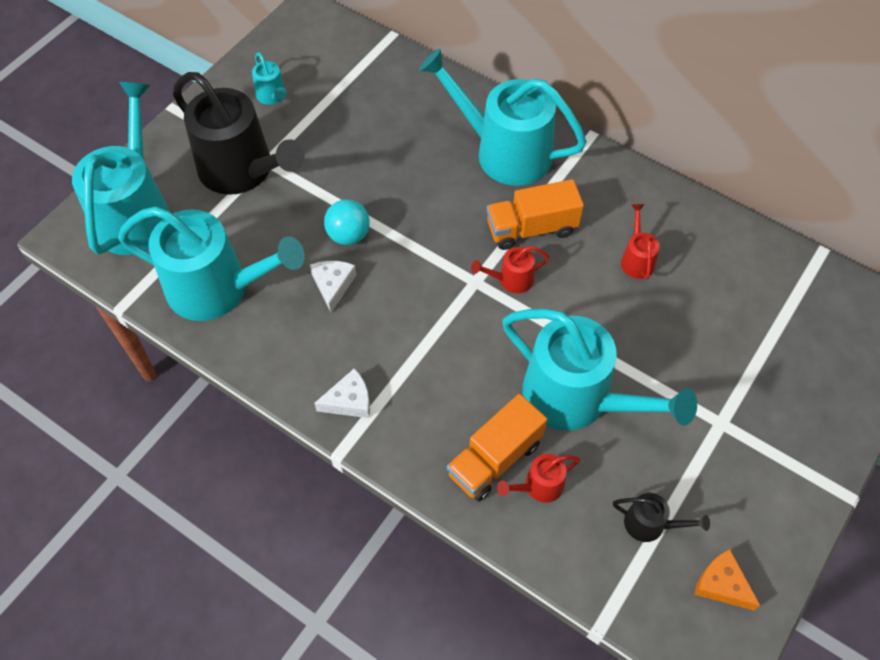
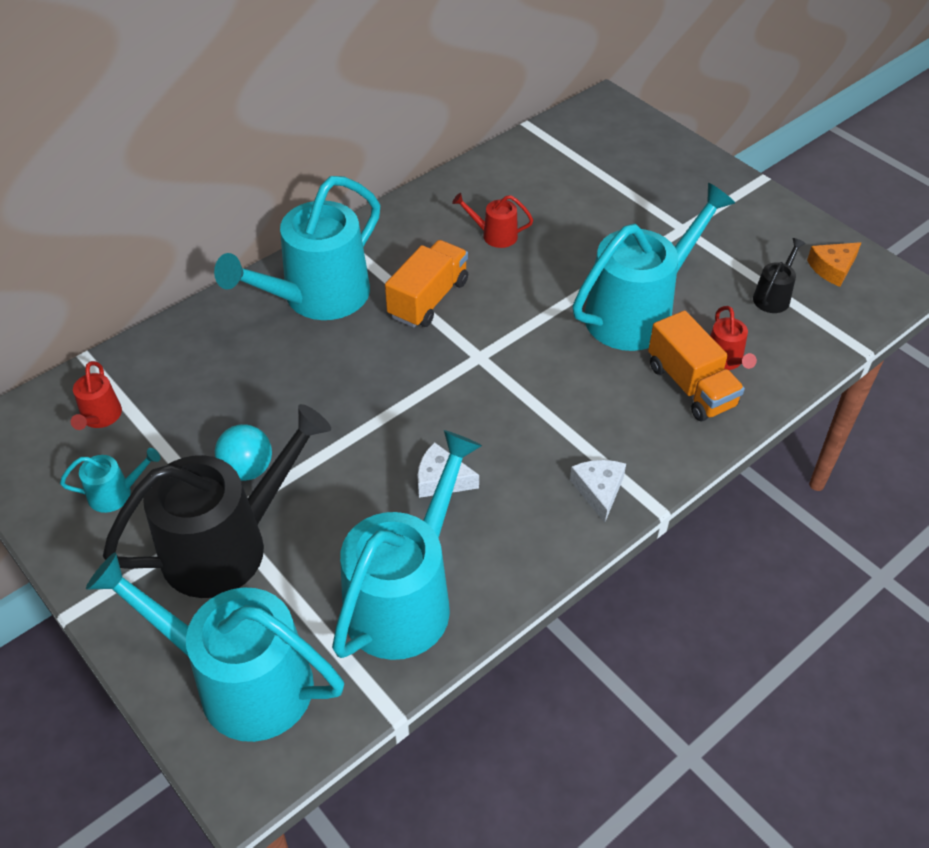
camera: 75 degrees left, 10 degrees down
turquoise ball [324,199,370,245] -> turquoise ball moved to [215,424,272,481]
red watering can [471,246,549,293] -> red watering can moved to [71,361,122,430]
orange truck [487,179,584,250] -> orange truck turned 150 degrees counterclockwise [385,240,468,328]

